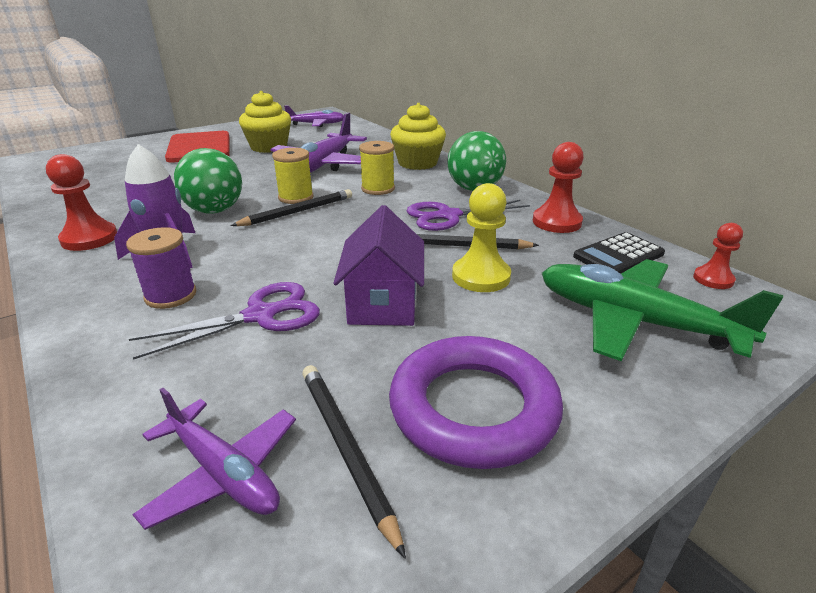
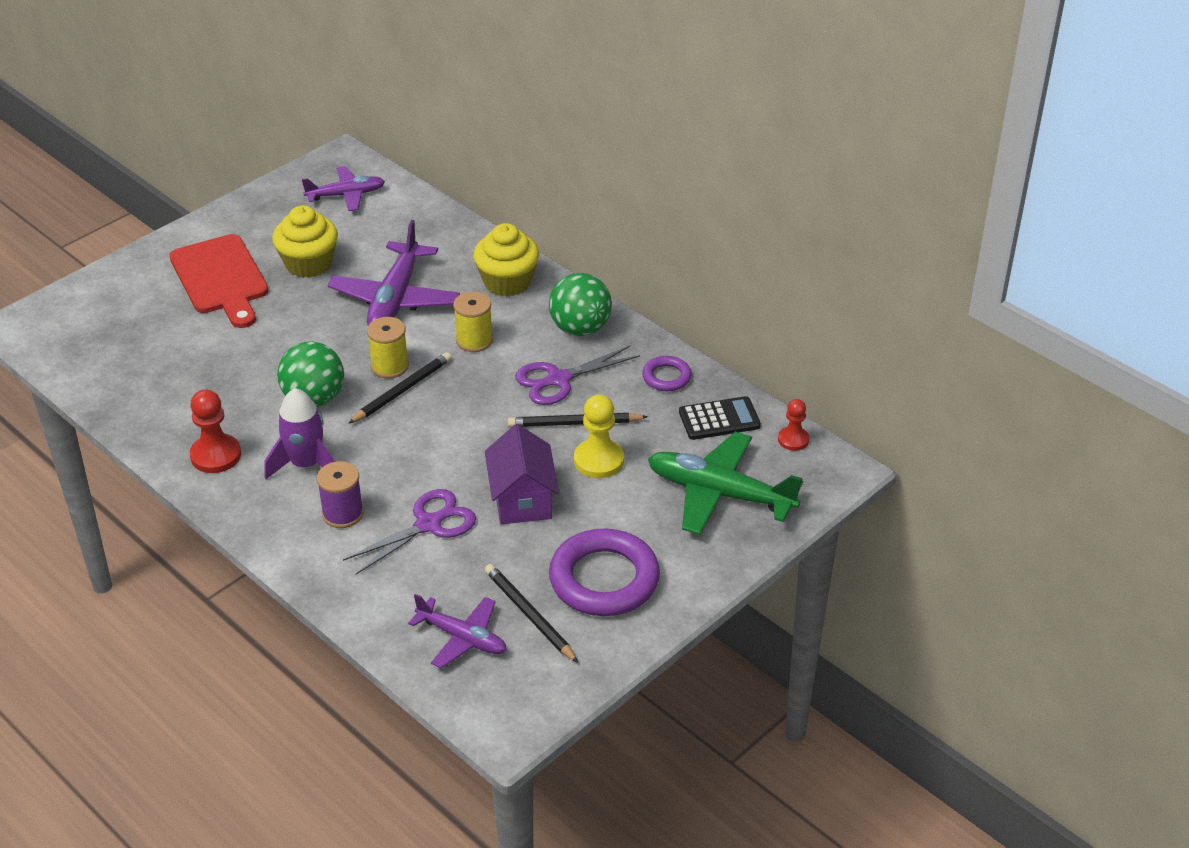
camera: 10 degrees left, 10 degrees up
red pawn [533,142,584,233] -> purple ring [642,356,691,391]
black calculator [573,232,665,274] -> black calculator turned 150 degrees counterclockwise [679,396,761,440]

